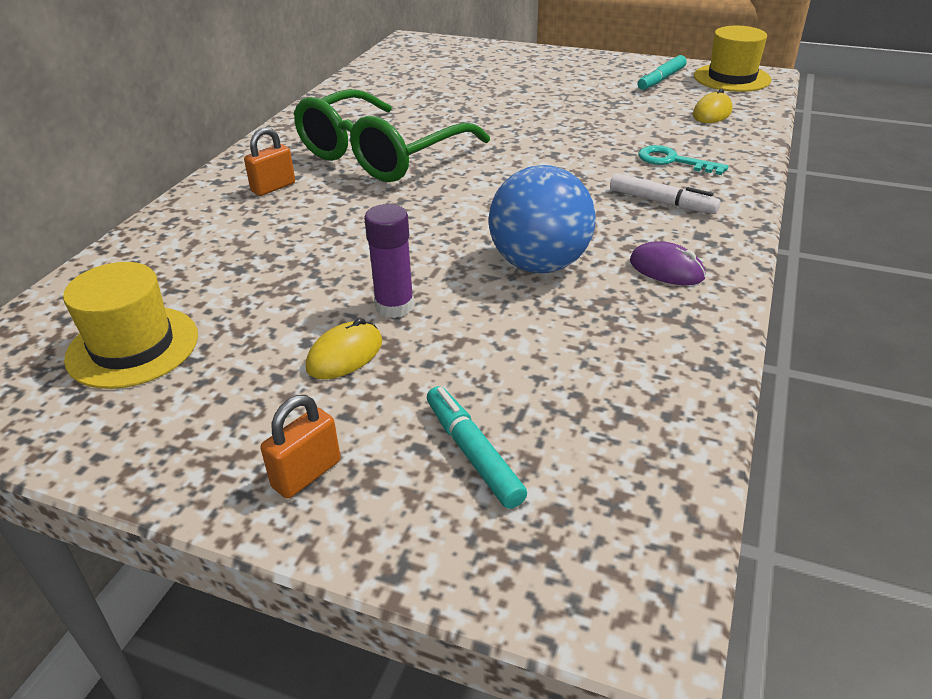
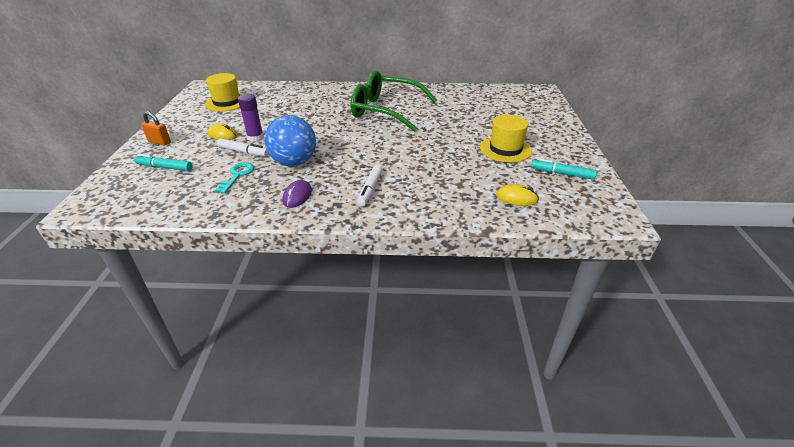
camera: 70 degrees right, 0 degrees up
orange padlock [244,127,295,196] -> none
turquoise marker [427,386,527,509] -> turquoise marker turned 120 degrees counterclockwise [134,154,192,171]
turquoise key [638,145,729,175] -> turquoise key moved to [215,162,254,194]
yellow hat [694,26,772,92] -> yellow hat moved to [480,115,532,163]
none -> white marker [217,138,268,157]

